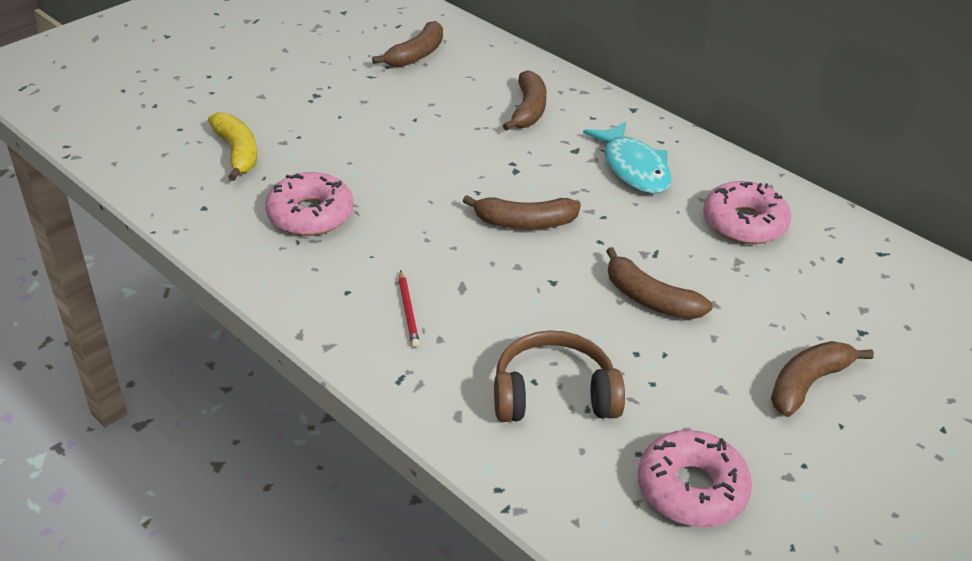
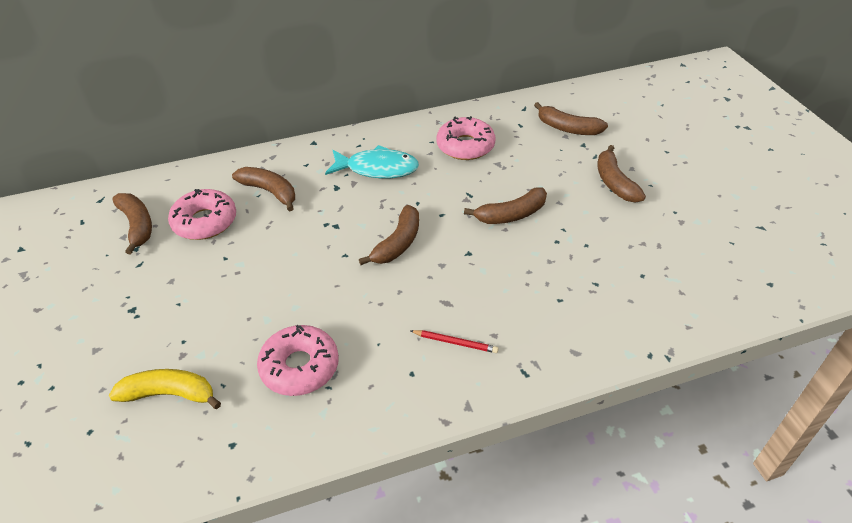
camera: 60 degrees left, 5 degrees up
brown headphones [494,330,625,422] -> none
pink donut [638,430,752,527] -> pink donut moved to [168,189,236,240]
none -> brown banana [534,102,608,135]

